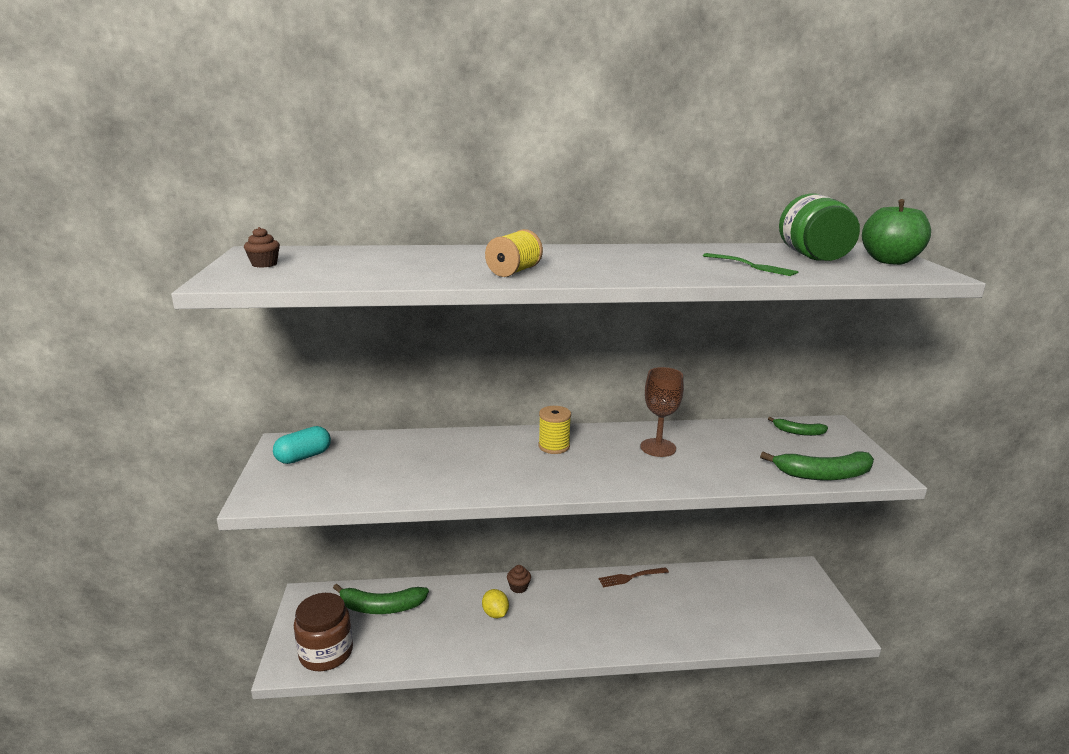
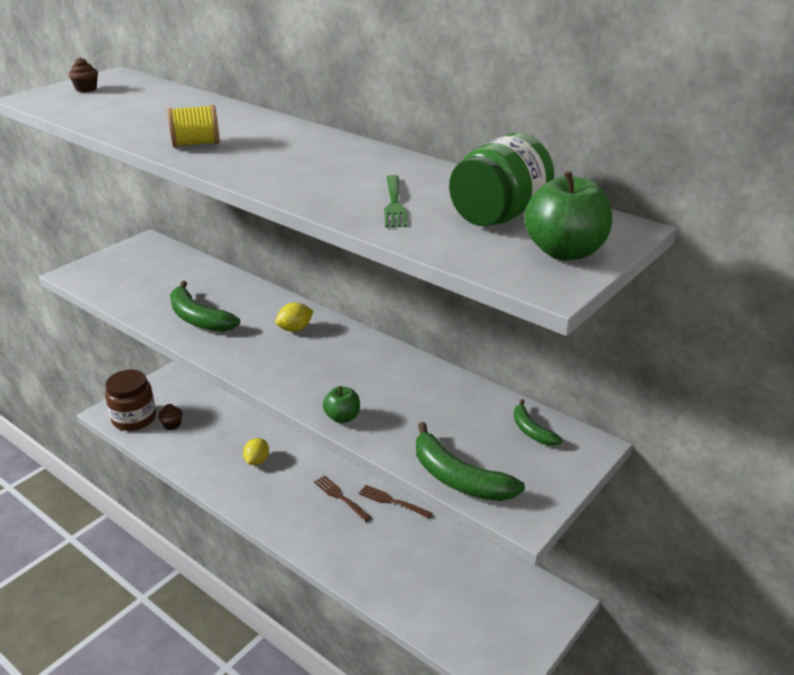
camera: 45 degrees right, 10 degrees up
turquoise capsule [273,426,331,464] -> none
green banana [333,584,429,614] -> green banana moved to [170,281,240,332]
brown cupcake [507,565,531,593] -> brown cupcake moved to [159,404,182,430]
yellow spool [538,406,571,454] -> yellow lemon [275,302,313,332]
brown goblet [640,367,684,457] -> none
none -> brown fork [314,475,371,522]
none -> green apple [323,386,360,423]

